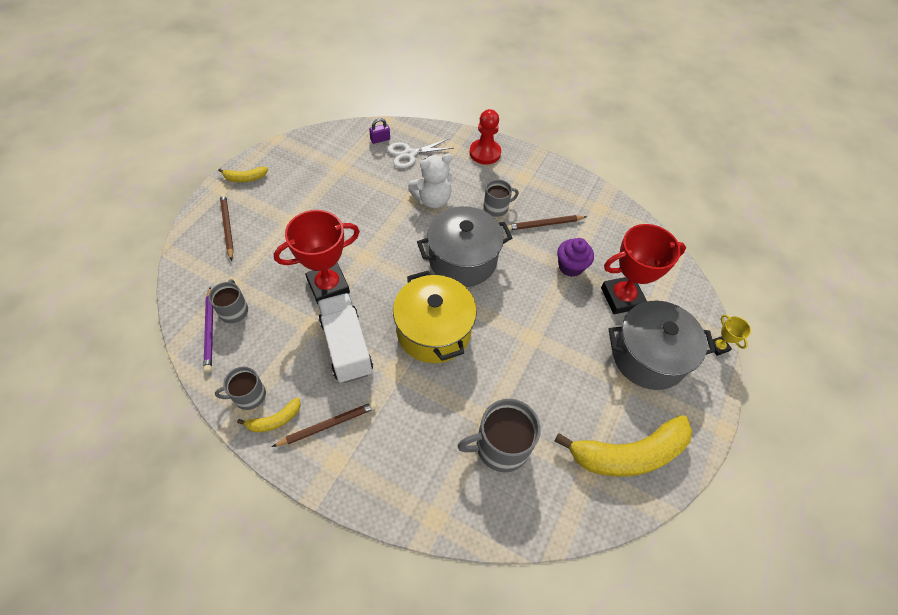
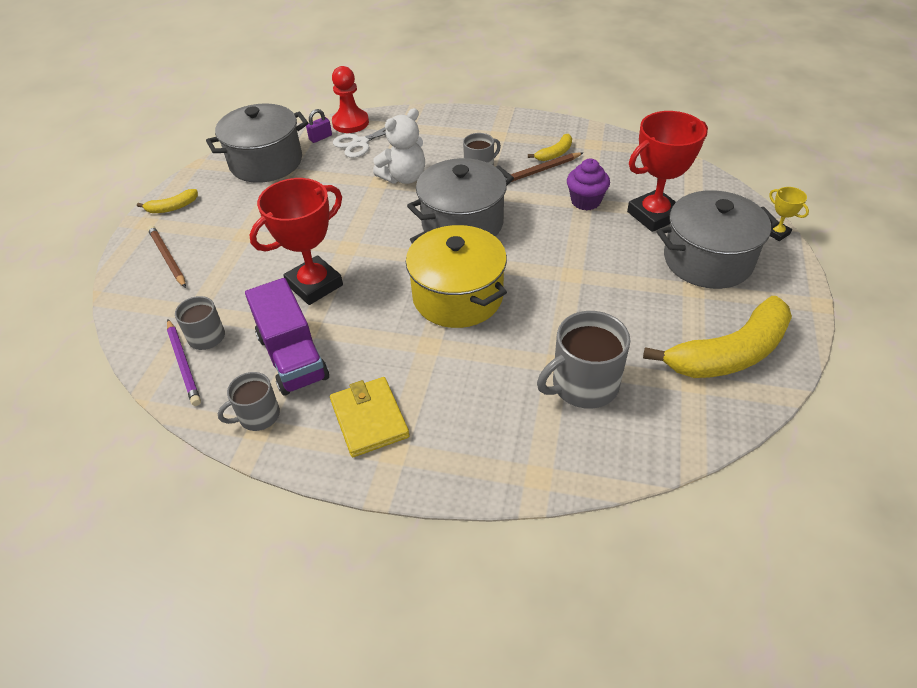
camera: 10 degrees left, 10 degrees down
yellow banana [237,398,301,432] -> yellow banana moved to [528,134,572,161]
brown pencil [272,401,377,447] -> yellow wallet [330,377,410,457]
white truck [318,293,373,383] -> none
red pawn [470,109,501,165] -> red pawn moved to [332,66,369,133]
none -> grey pot [206,103,309,183]
none -> purple truck [245,278,329,396]

